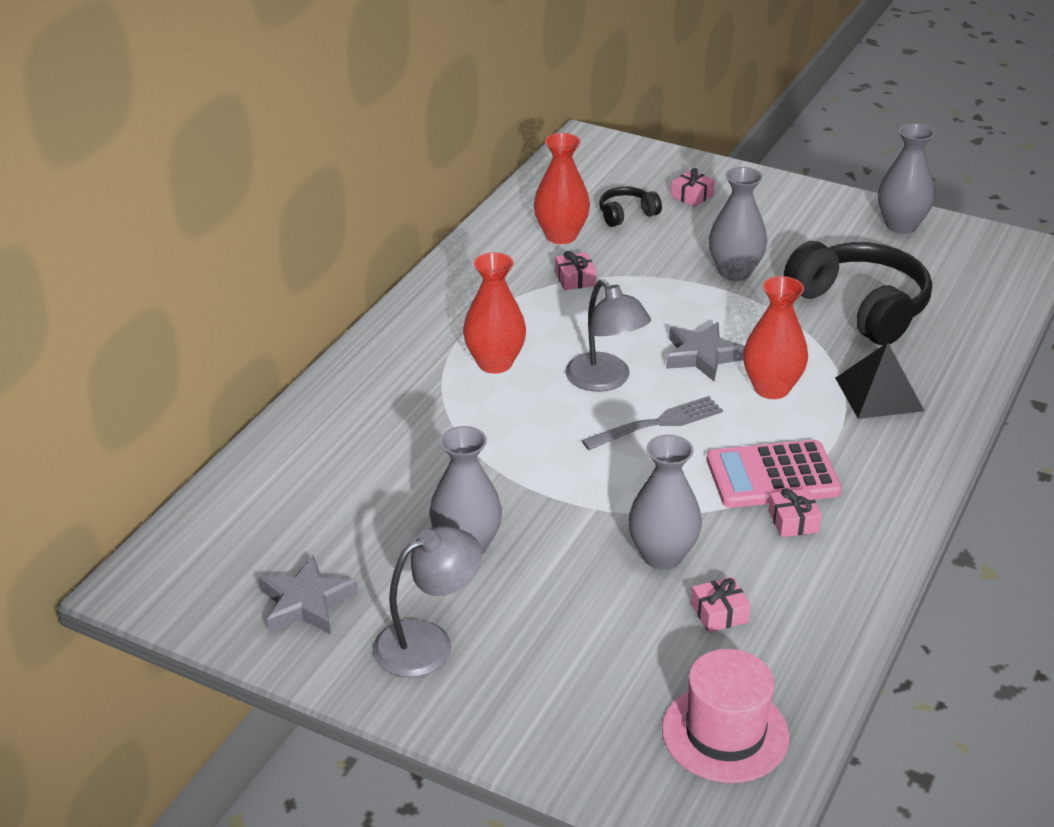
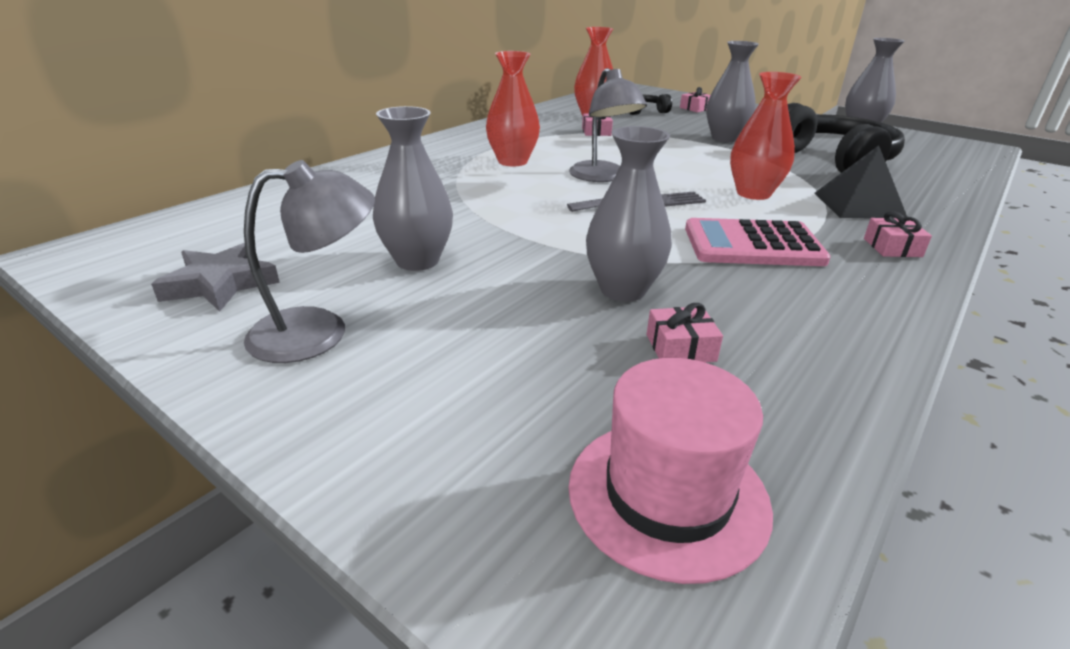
camera: 10 degrees right, 5 degrees down
grey star [666,322,745,381] -> none
pink gift [768,488,822,537] -> pink gift moved to [864,211,932,257]

